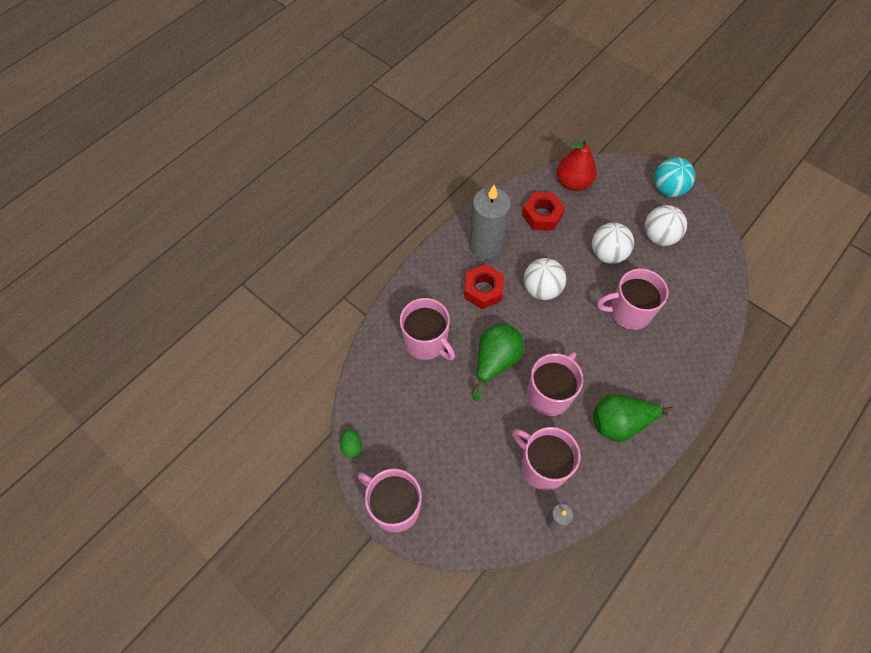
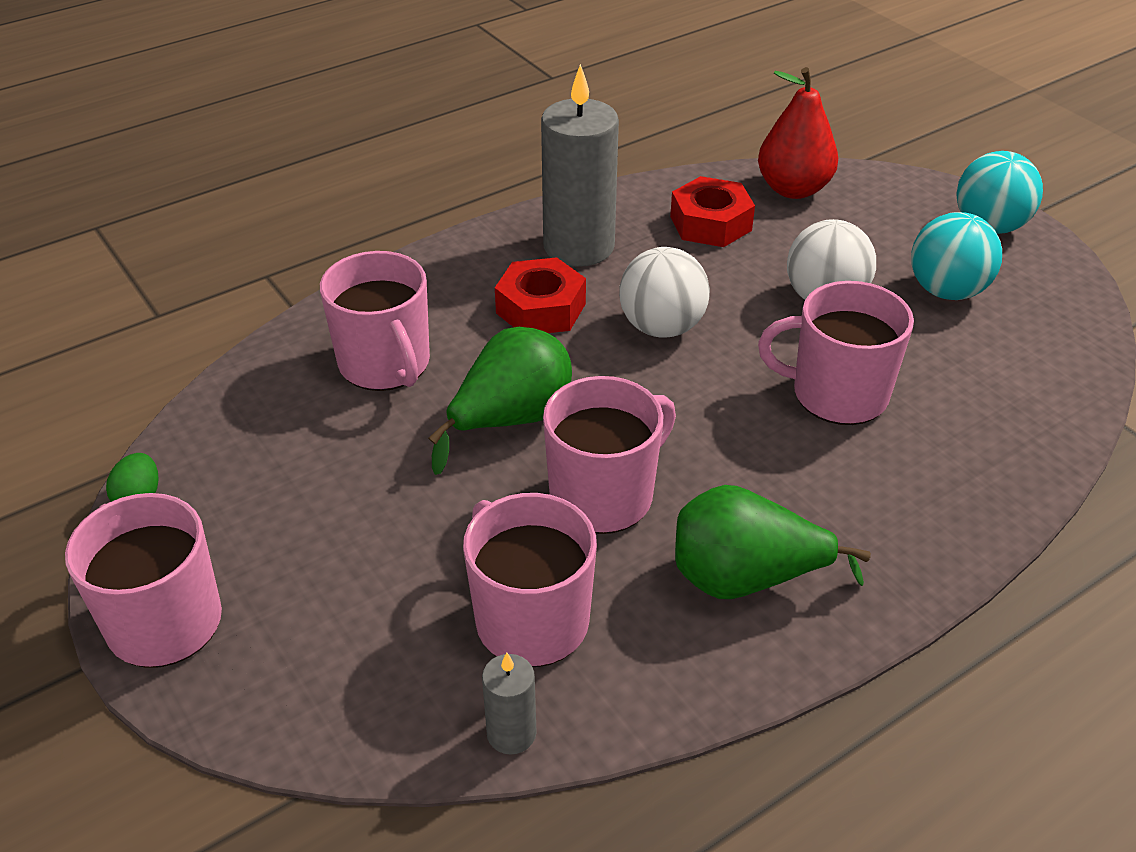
camera: 15 degrees right, 20 degrees down
white ball [644,205,687,246] -> turquoise ball [911,212,1002,300]

